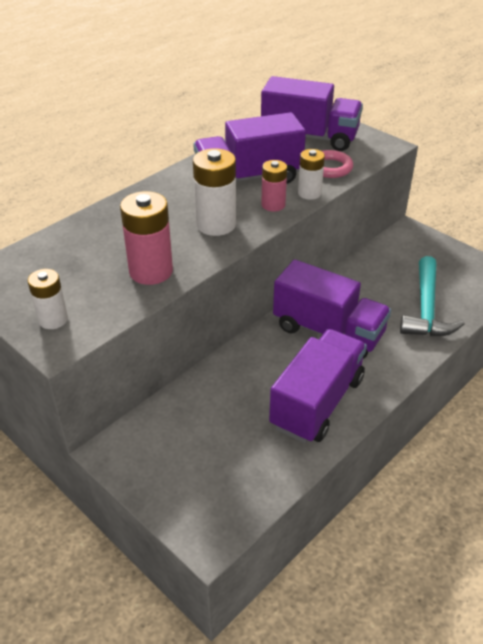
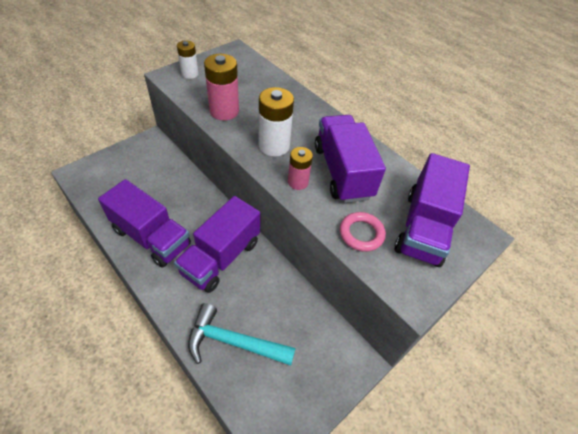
camera: 90 degrees right, 10 degrees up
white battery [298,149,325,200] -> none

